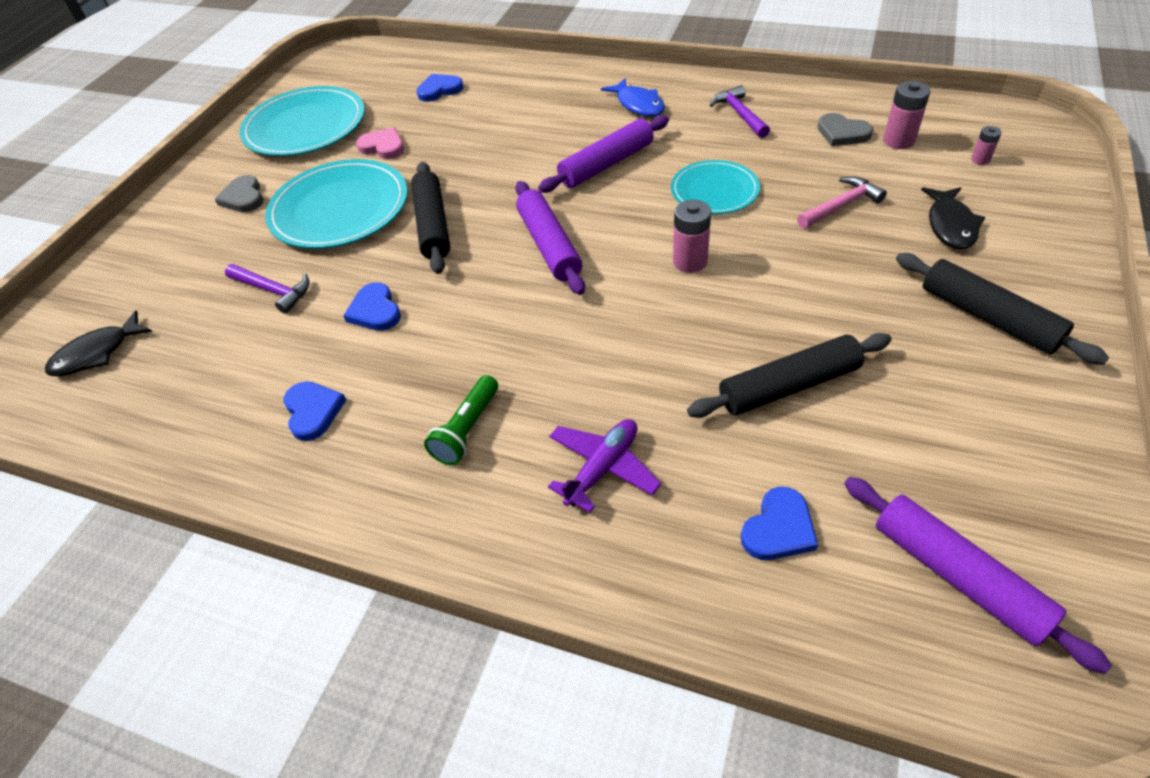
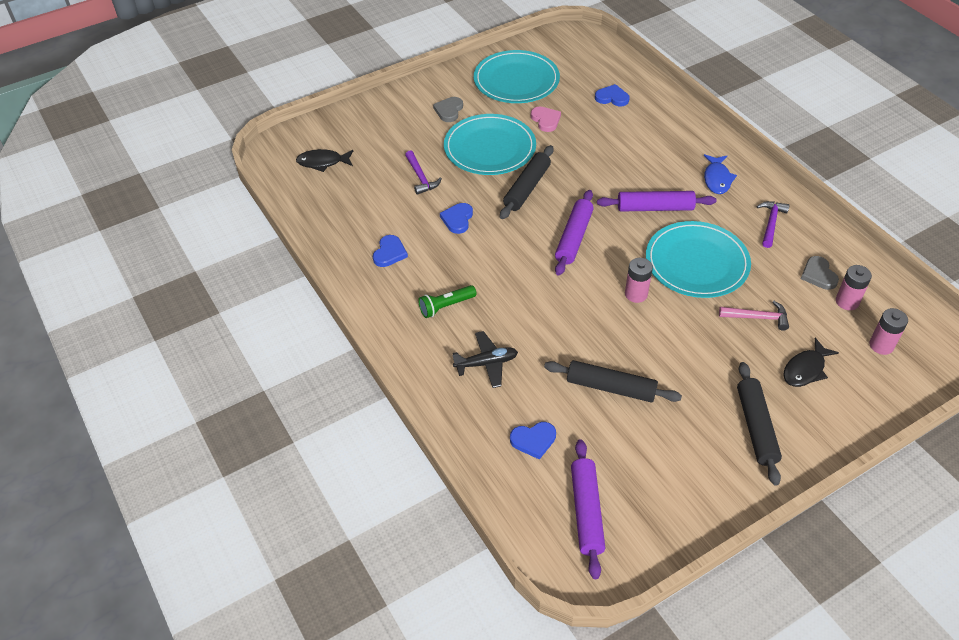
camera: 35 degrees right, 0 degrees up
purple plane [548,419,661,513] -> black plane [452,331,518,388]
turquoise plate [671,160,760,214] -> turquoise plate [646,221,751,298], size x1.68
pink battery [971,126,1002,165] -> pink battery [869,308,908,355], size x1.78

